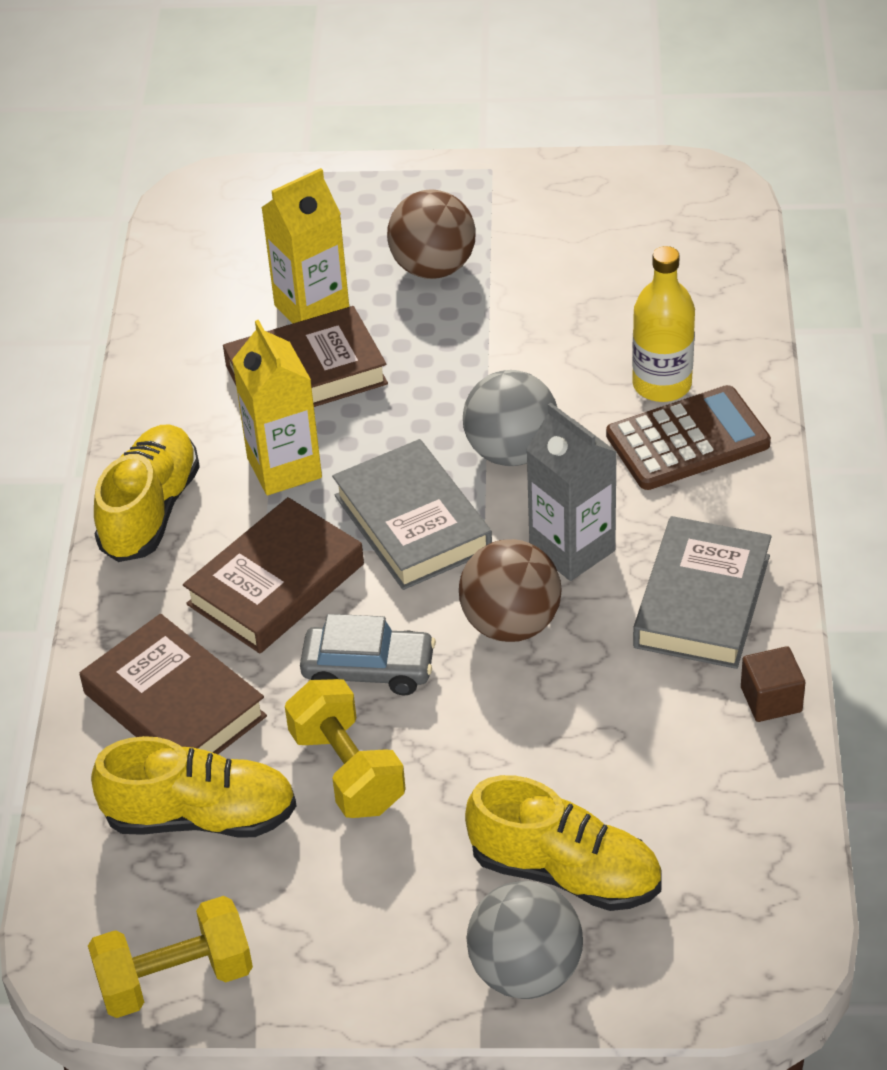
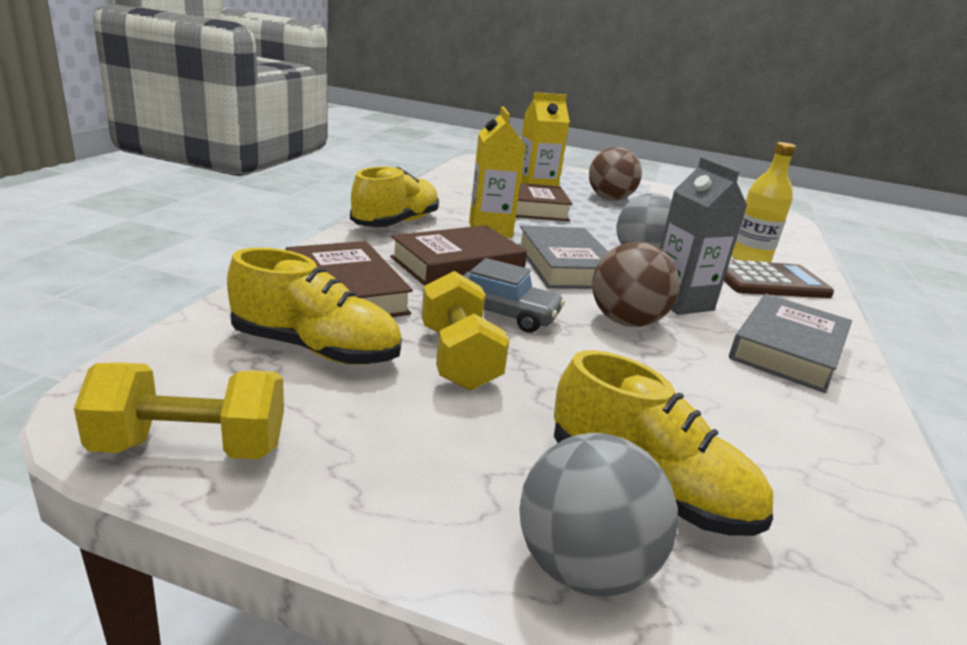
camera: 10 degrees right, 20 degrees down
brown cube [741,646,805,722] -> none

